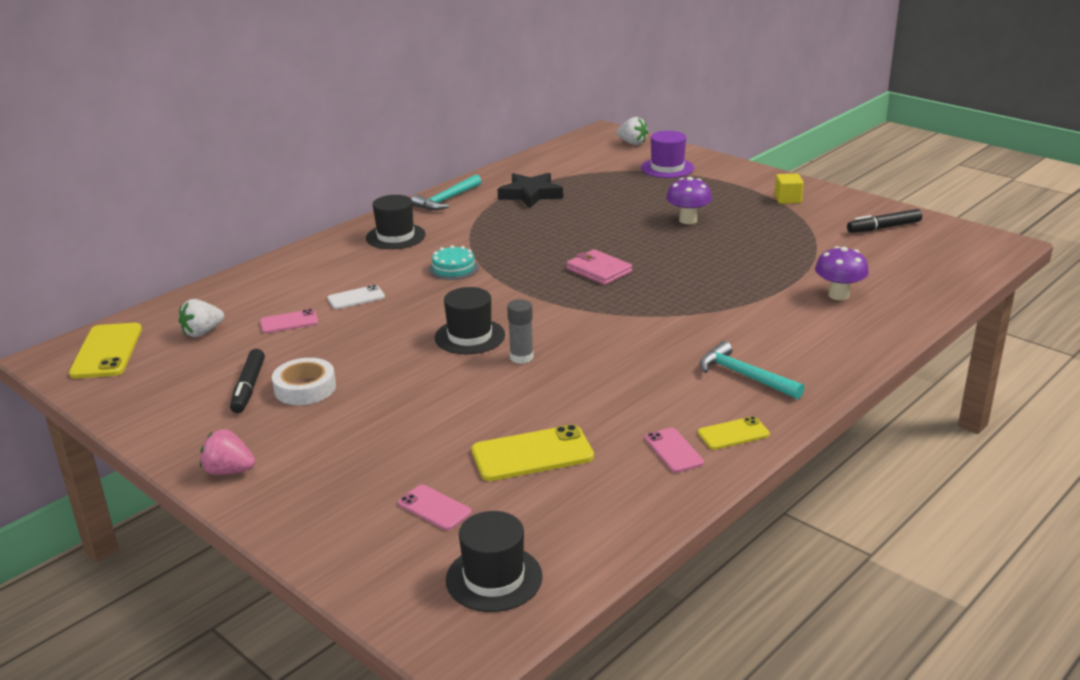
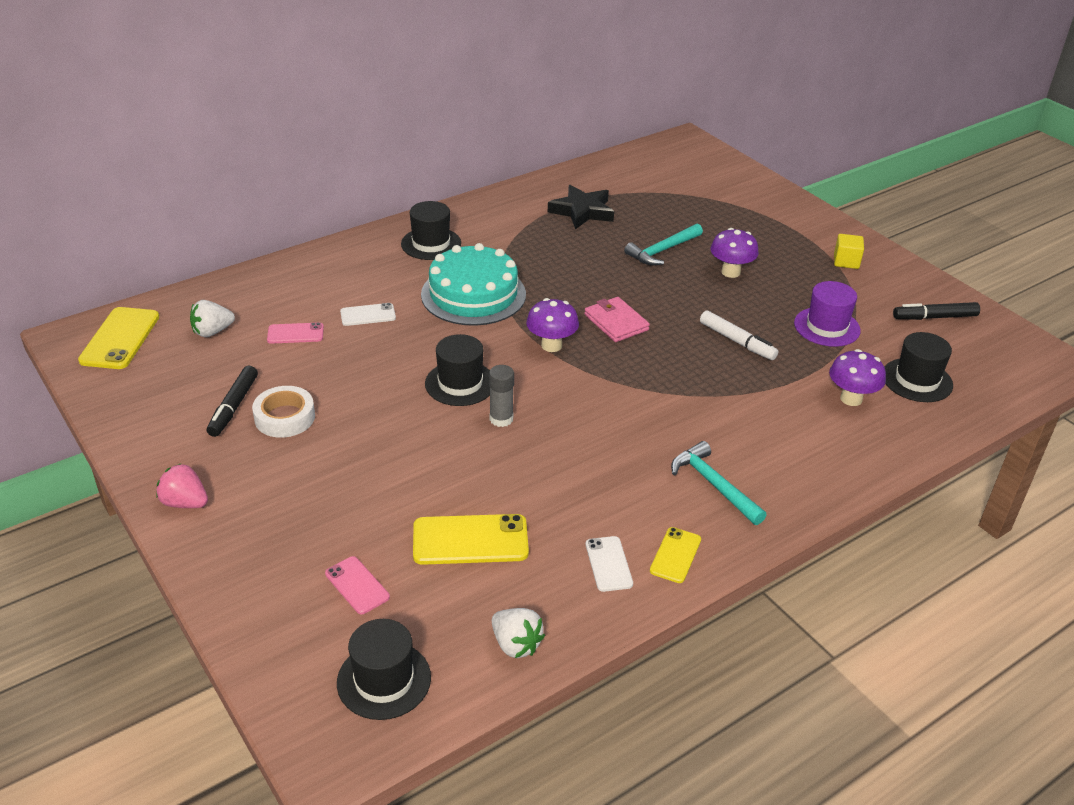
camera: 10 degrees right, 10 degrees up
turquoise hammer [412,174,481,210] -> turquoise hammer moved to [624,224,703,265]
turquoise cake [429,245,479,280] -> turquoise cake [421,243,526,326], size x2.07
white strawberry [617,117,648,145] -> white strawberry moved to [492,608,545,658]
purple hat [641,131,694,178] -> purple hat moved to [794,281,861,347]
pink phone [645,428,704,473] -> white phone [586,536,633,592]
yellow phone [698,416,770,450] -> yellow phone turned 60 degrees counterclockwise [650,527,701,583]
none -> purple mushroom [526,298,579,352]
none -> white marker [700,310,778,360]
none -> black hat [885,332,953,402]

